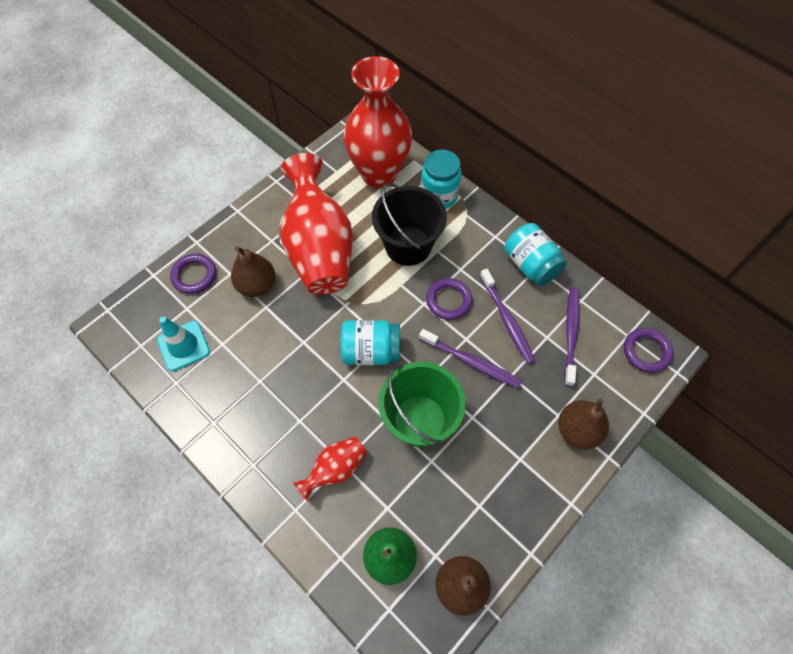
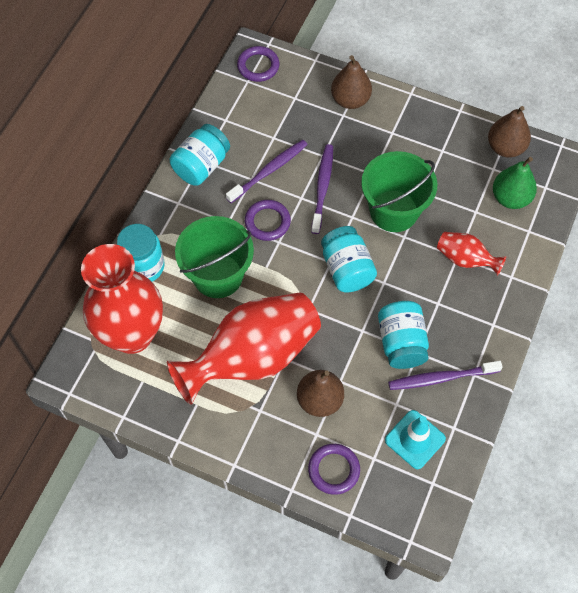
camera: 110 degrees left, 0 degrees up
black bucket [372,183,447,266] -> green bucket [175,216,254,298]
purple toothbrush [564,287,580,386] -> purple toothbrush moved to [388,361,503,390]
none -> turquoise jar [378,301,429,369]

